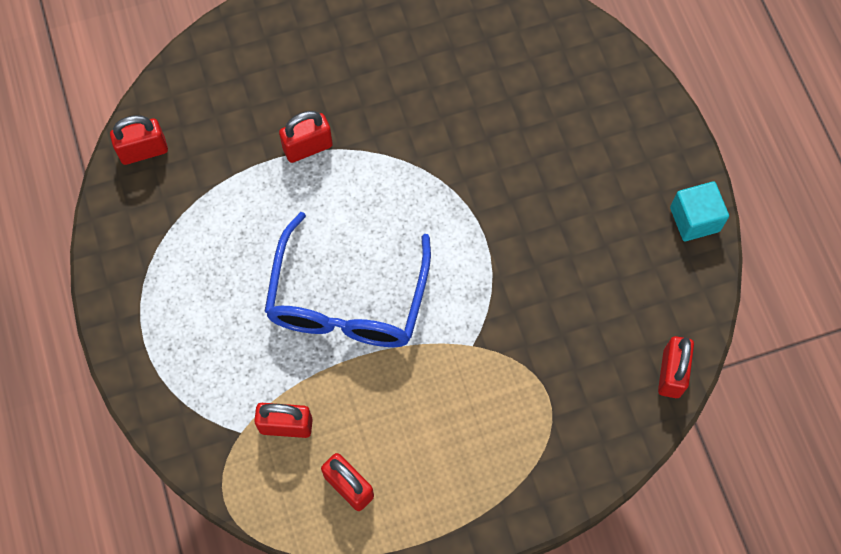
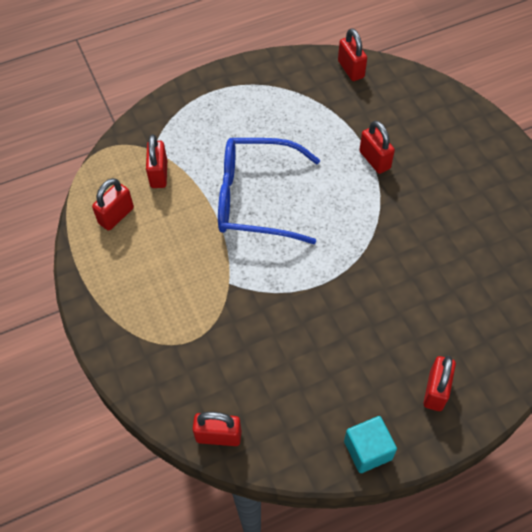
camera: 85 degrees right, 10 degrees down
none -> red padlock [424,356,456,411]

